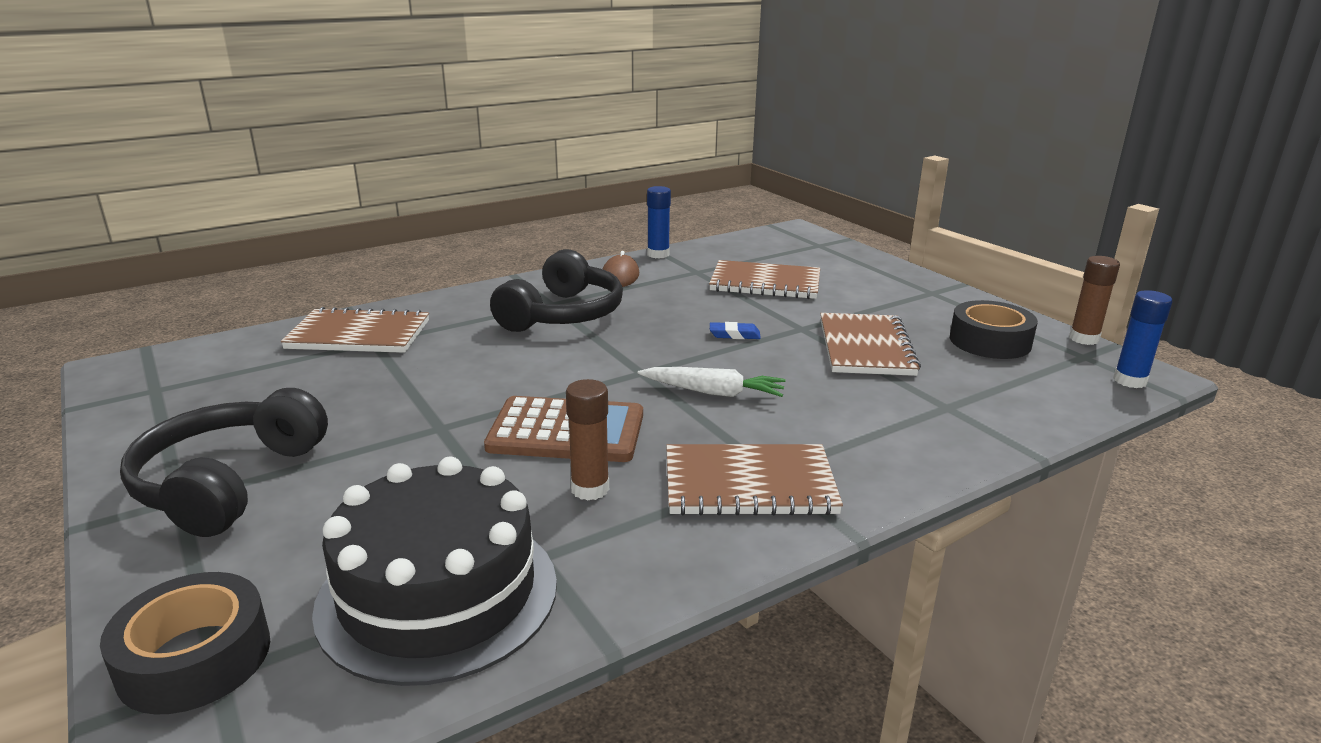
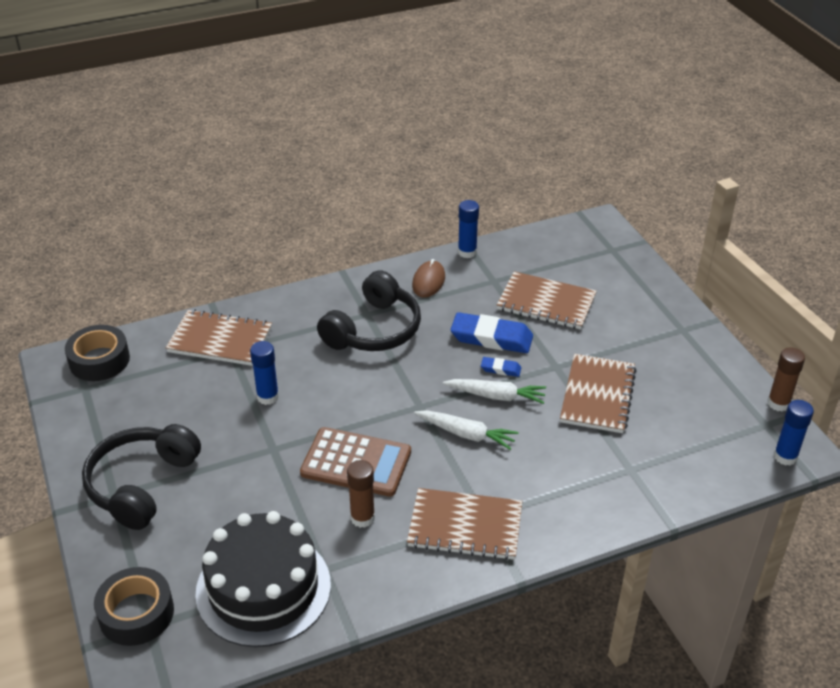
camera: 10 degrees right, 15 degrees up
black tape [950,300,1038,359] -> black tape moved to [65,325,130,381]
none -> blue glue stick [250,341,279,405]
none -> white carrot [443,379,546,404]
none -> blue eraser [451,312,533,353]

